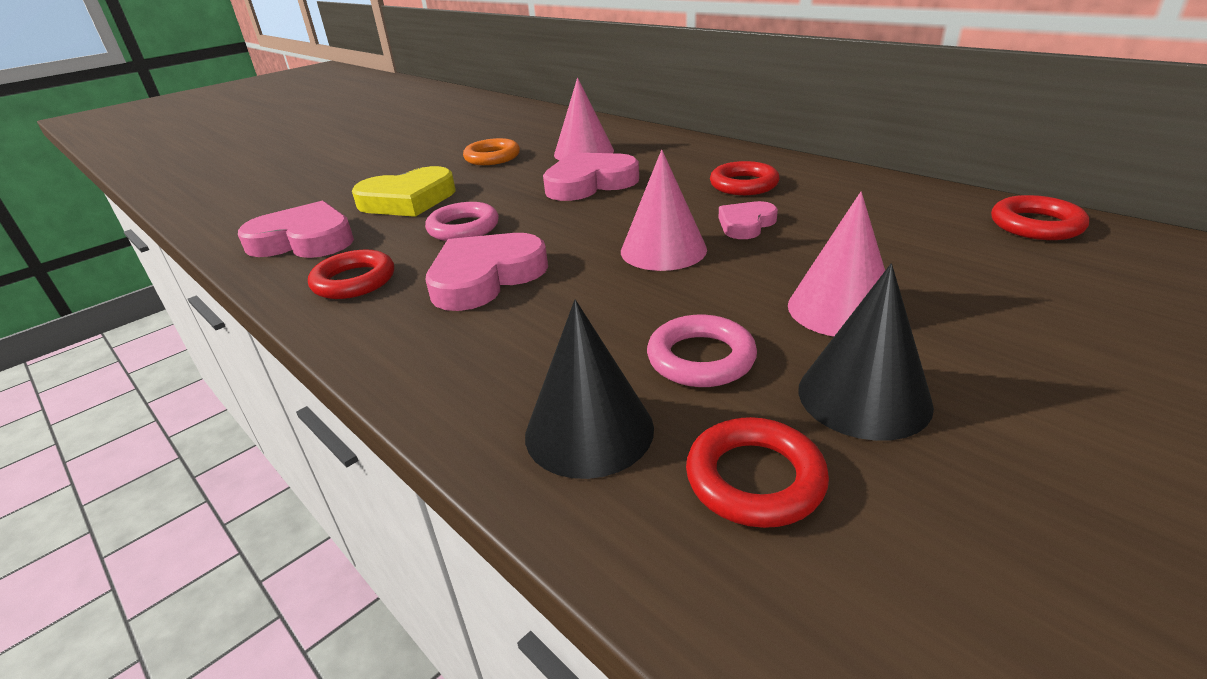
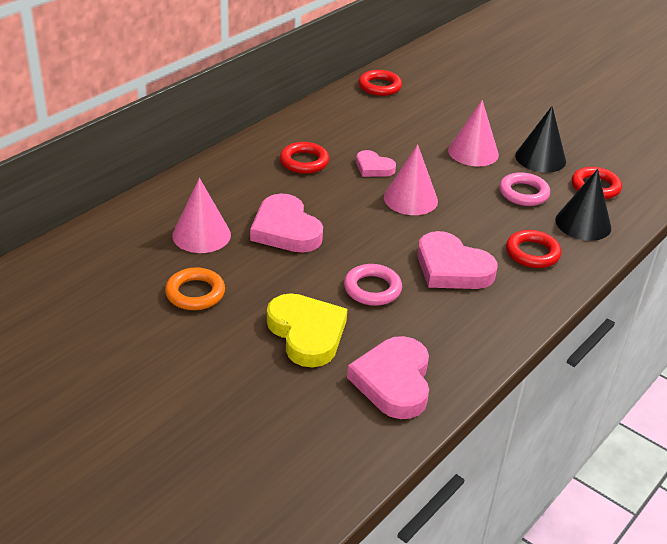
camera: 100 degrees left, 5 degrees up
red ring [308,250,394,299] -> red ring moved to [506,230,561,268]

